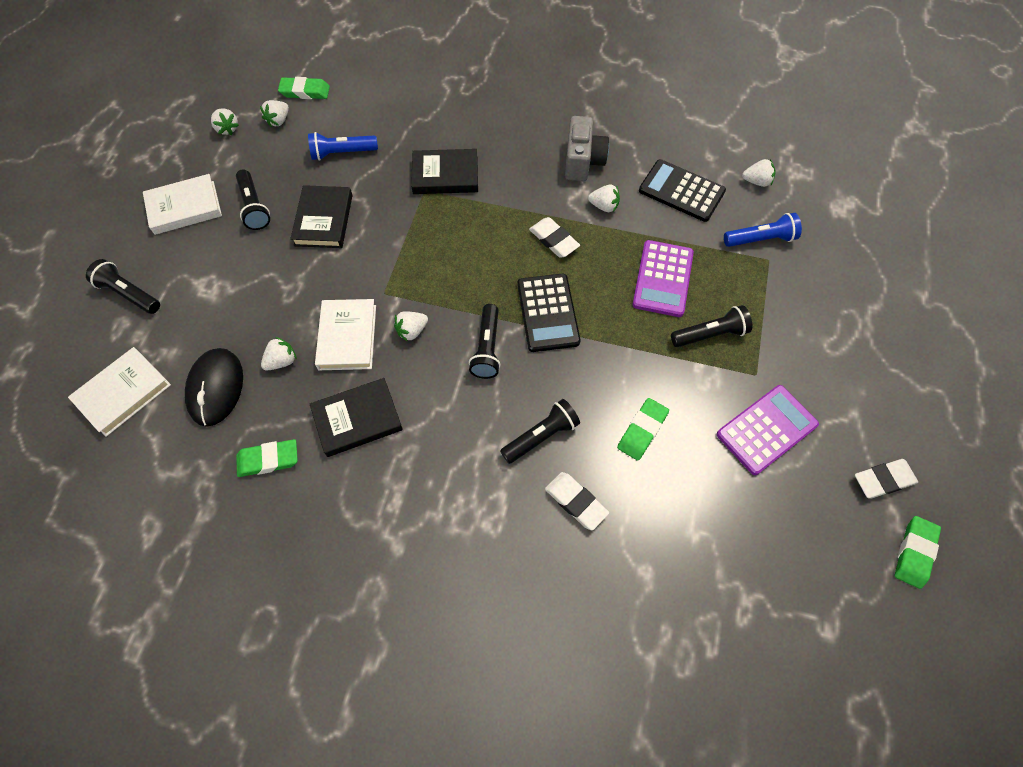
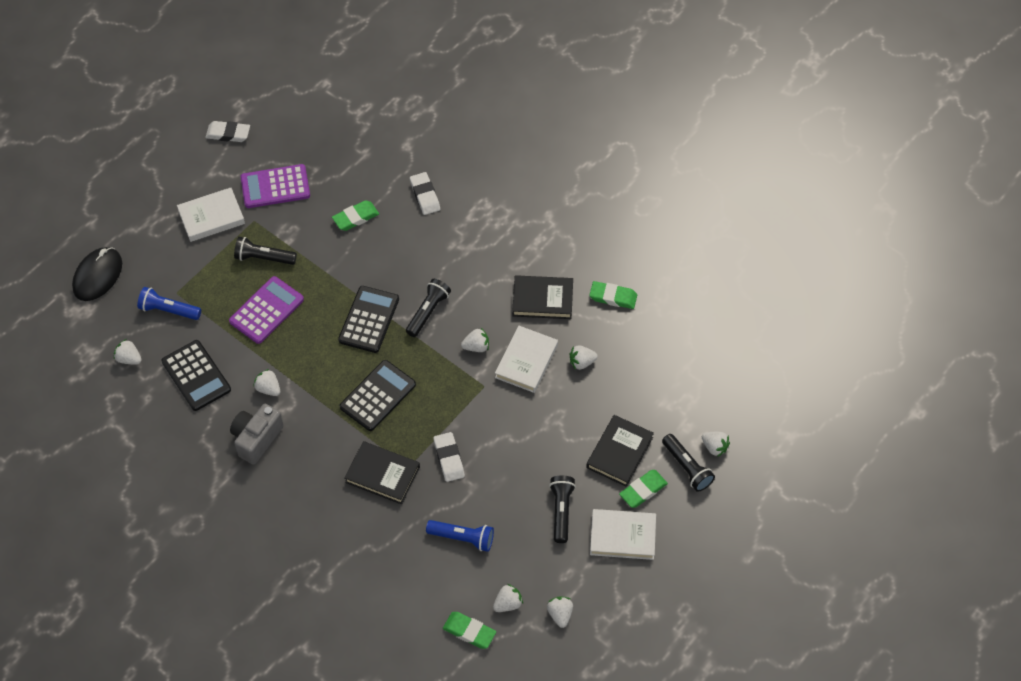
camera: 155 degrees left, 5 degrees down
white book [68,347,171,437] -> white book moved to [177,188,245,242]
black mouse [185,348,243,427] -> black mouse moved to [72,247,122,301]
black book [290,185,352,248] -> black book moved to [586,415,654,487]
black flashlight [500,399,580,464] -> none
white eraser [529,217,580,258] -> white eraser moved to [433,432,465,482]
green eraser [895,516,941,589] -> green eraser moved to [619,470,668,508]
none -> black calculator [340,360,416,431]
none -> white strawberry [702,432,730,457]

